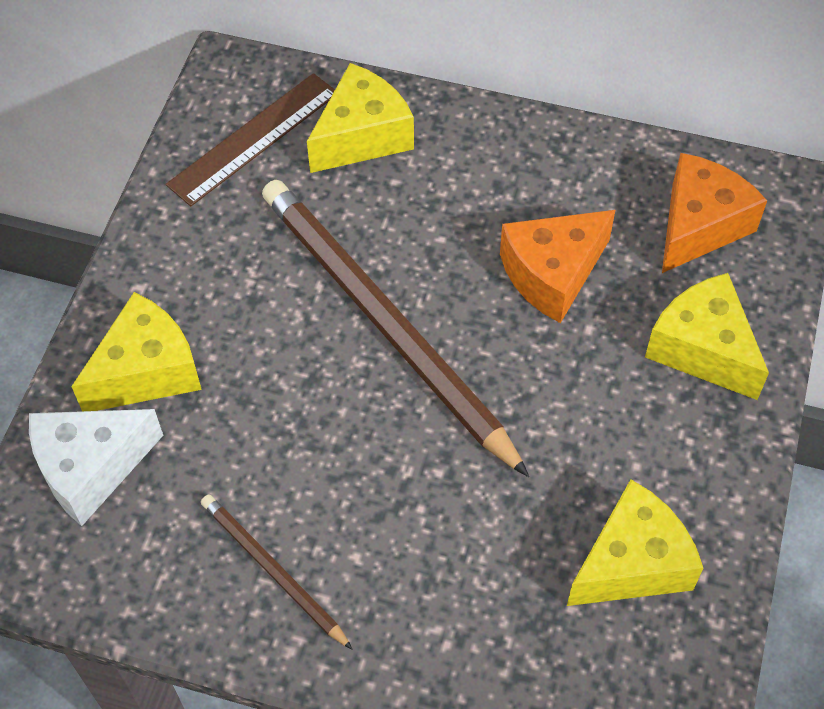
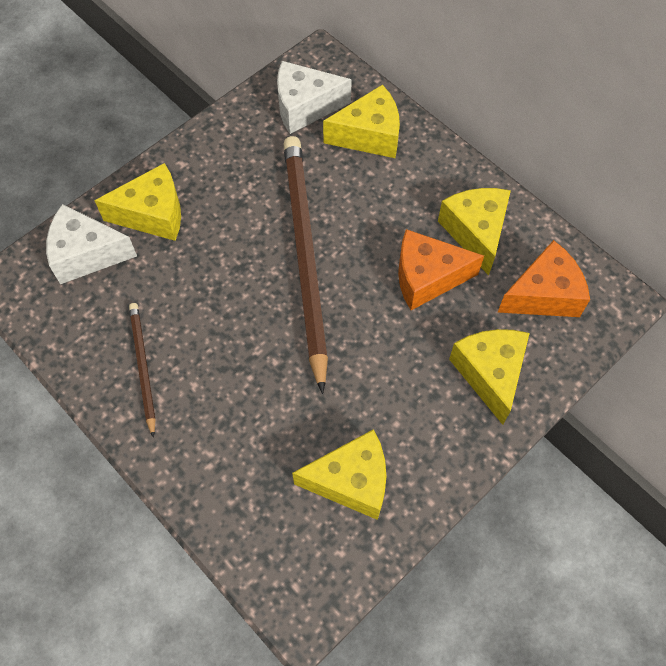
camera: 30 degrees right, 5 degrees up
brown ruler [166,73,335,206] -> white cheese [277,61,352,134]
none -> yellow cheese [438,188,511,276]

